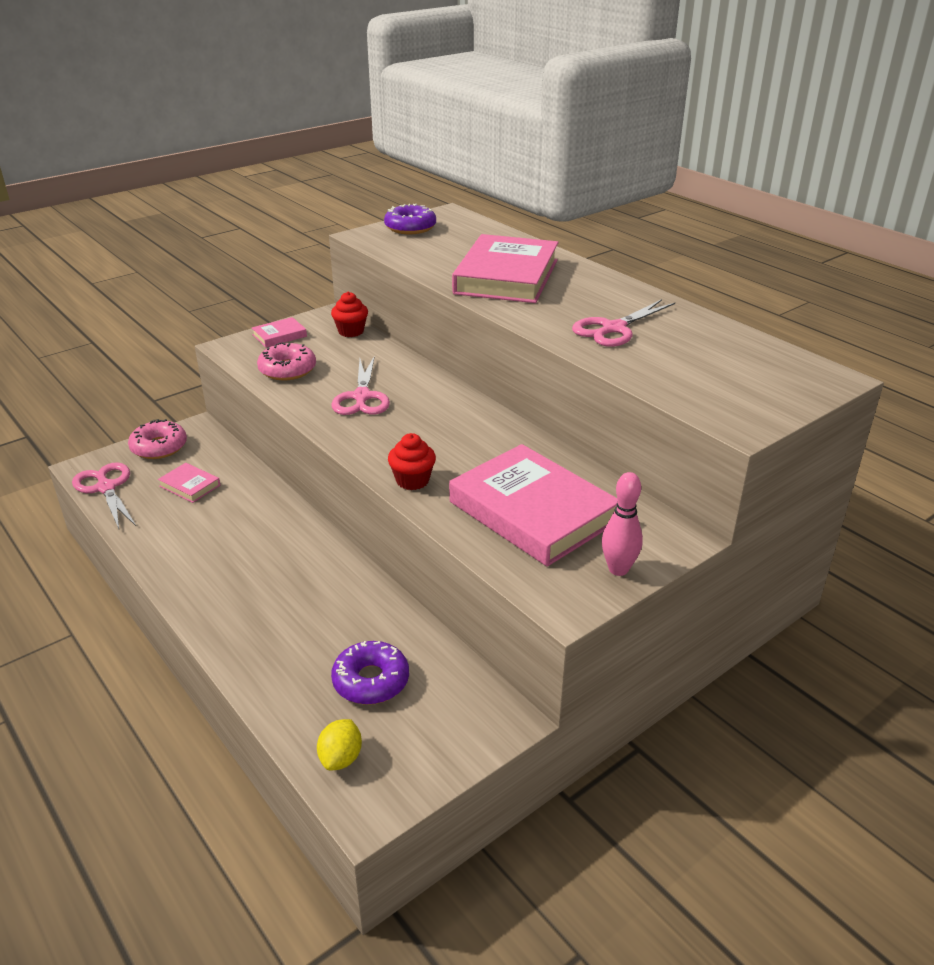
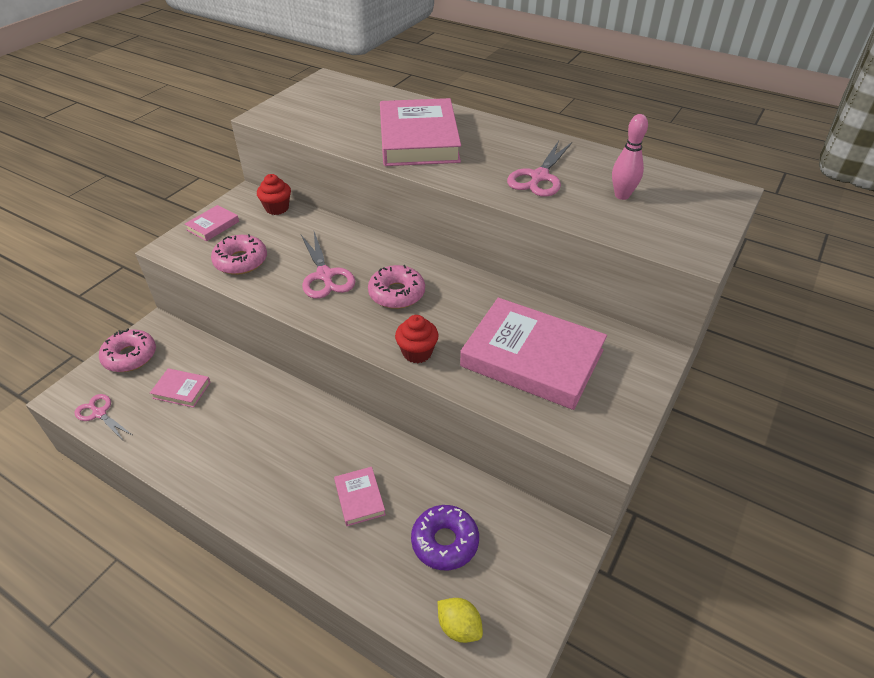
camera: 20 degrees left, 10 degrees up
pink scissors [72,462,136,529] -> pink scissors [74,394,132,440], size x0.65
yellow lemon [317,719,362,771] -> yellow lemon turned 45 degrees counterclockwise [438,598,483,643]
purple donut [384,204,436,234] -> none
pink bowling pin [602,472,643,576] -> pink bowling pin moved to [612,114,648,200]
none -> pink book [334,467,386,526]
none -> pink donut [368,265,425,309]

